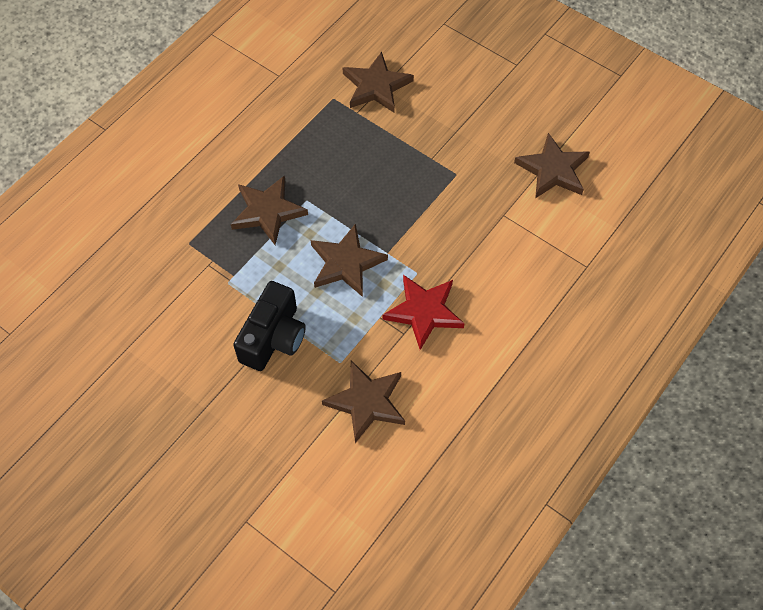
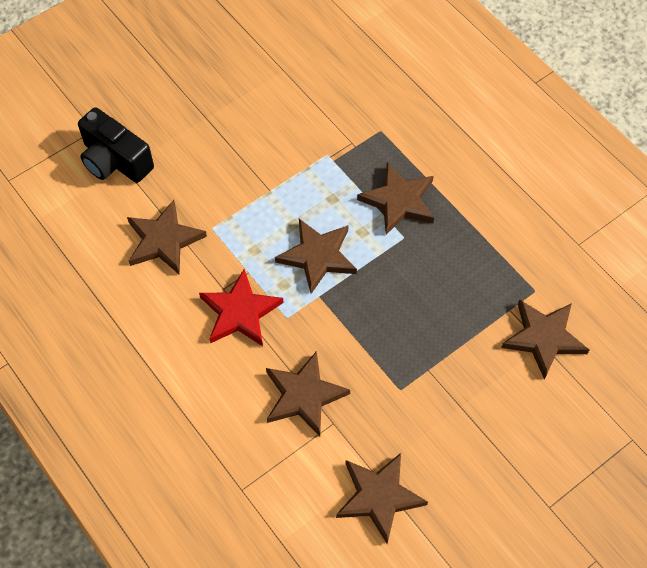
camera: 105 degrees right, 0 degrees up
black camera [233,281,306,371] -> black camera moved to [78,107,154,183]
none -> brown star [266,351,350,436]

